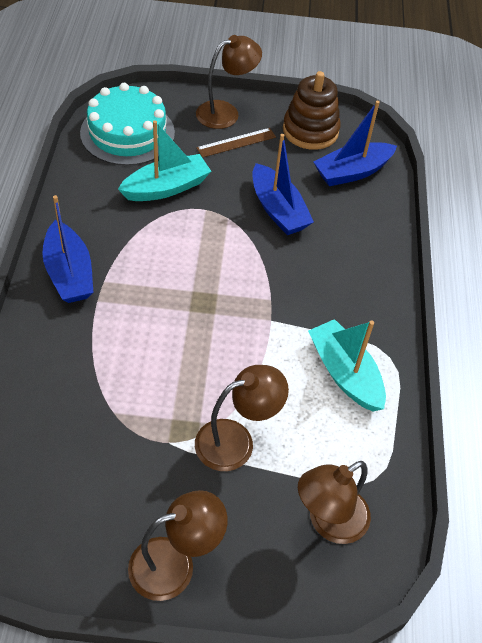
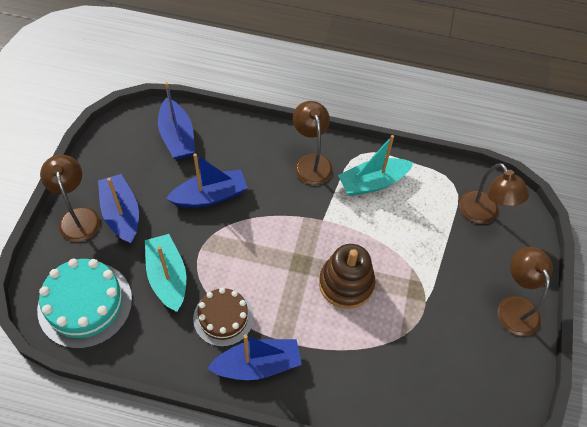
camera: 80 degrees left, 5 degrees up
brown lamp [195,365,289,471] -> brown lamp moved to [293,101,333,185]
brown ruler [196,128,276,158] -> blue boat [98,174,139,244]
brown stacking toy [283,71,341,150] -> brown stacking toy moved to [319,244,375,309]
none -> brown cake [193,288,254,347]

